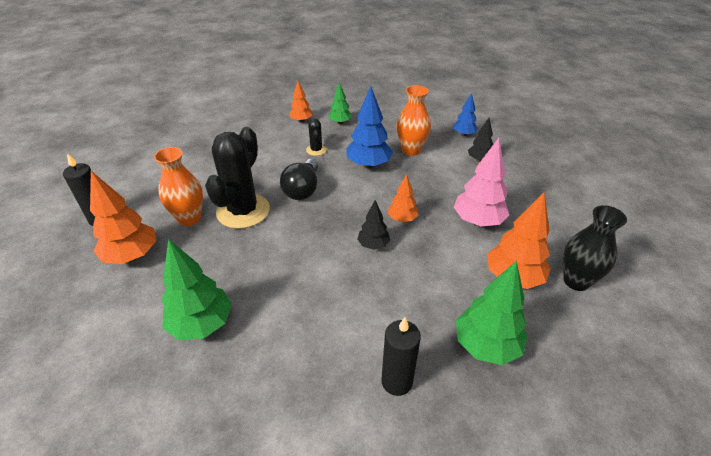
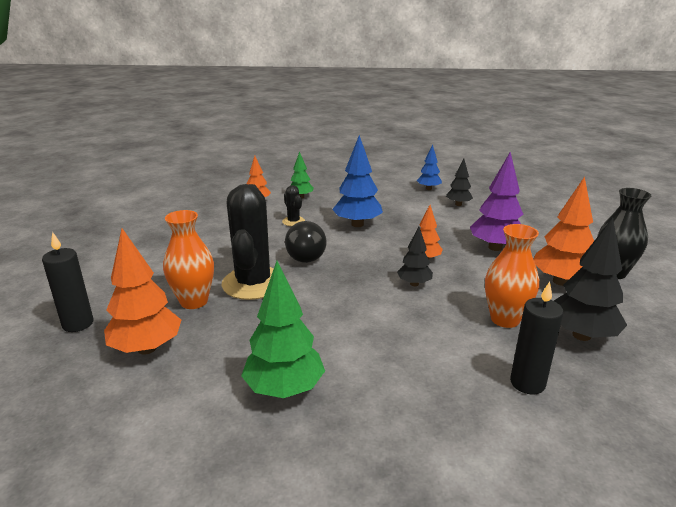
camera: 20 degrees left, 15 degrees down
orange vase [396,85,431,156] -> orange vase moved to [485,224,539,328]
pink tree [454,138,509,226] -> purple tree [470,152,524,251]
green tree [456,261,528,365] -> black tree [554,218,627,341]

